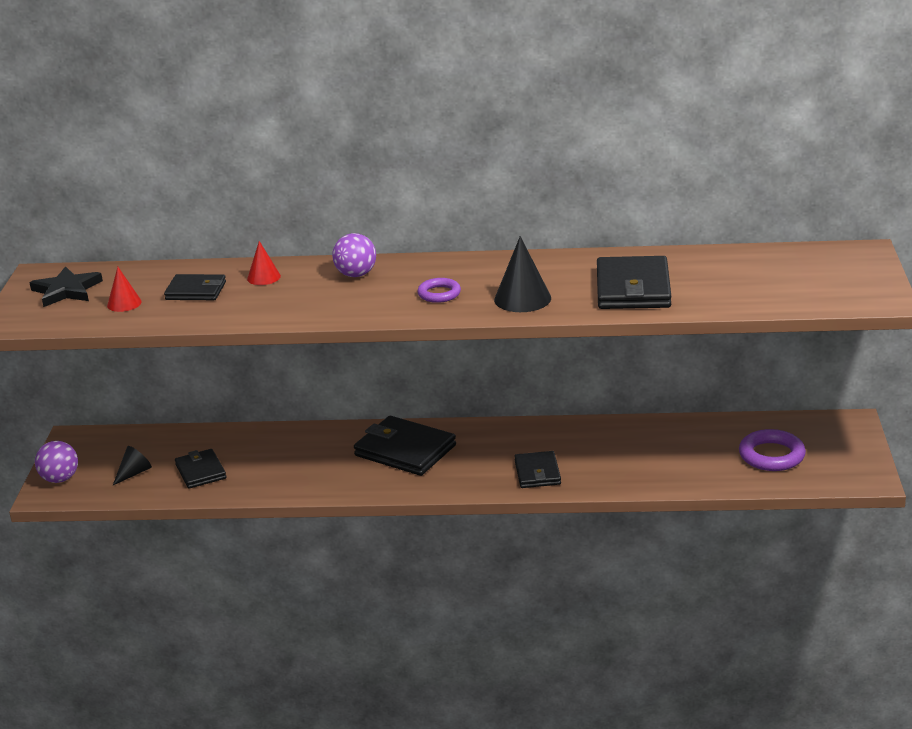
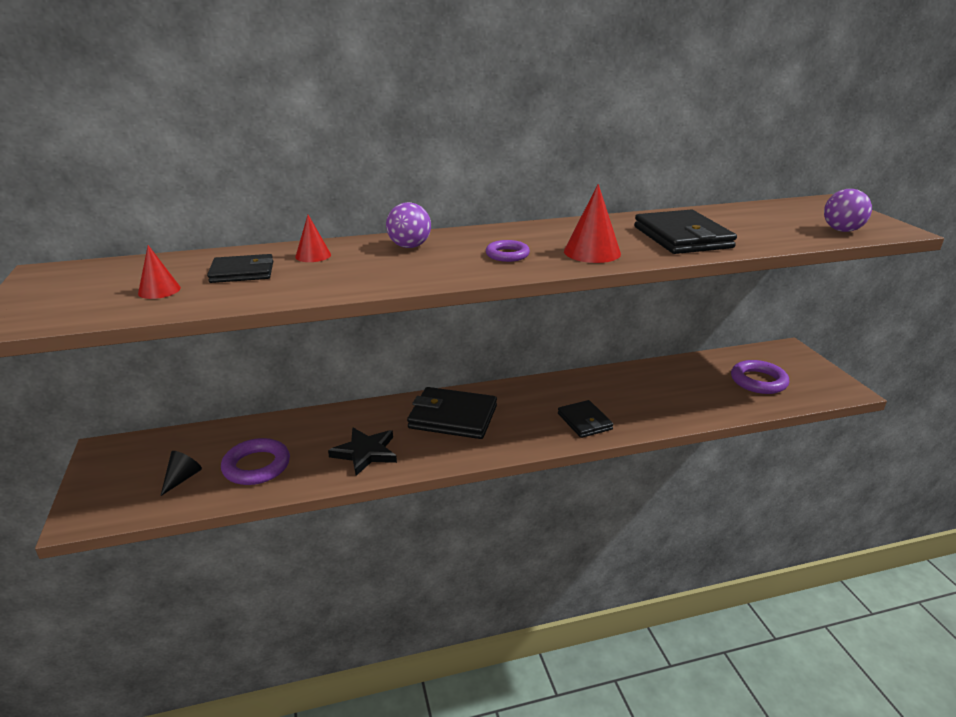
camera: 20 degrees left, 0 degrees up
black star [30,266,103,307] -> black star moved to [328,428,397,476]
purple ball [35,441,78,483] -> purple ball moved to [824,189,872,232]
black wallet [175,449,226,489] -> purple ring [221,438,290,485]
black cone [494,236,551,312] -> red cone [564,184,621,263]

